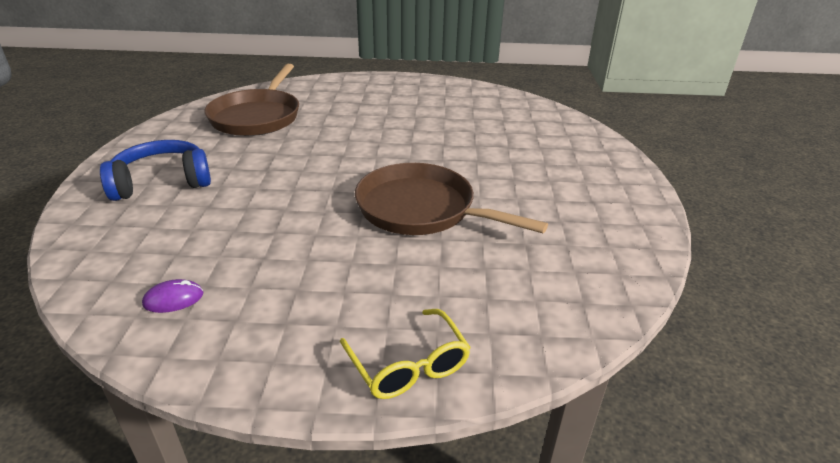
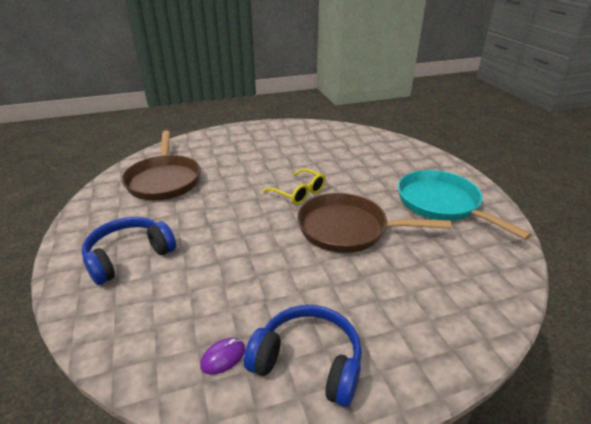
camera: 20 degrees left, 0 degrees up
yellow glasses [340,309,471,399] -> yellow glasses moved to [263,168,326,205]
none -> blue headphones [244,305,362,407]
none -> turquoise pan [398,170,532,240]

